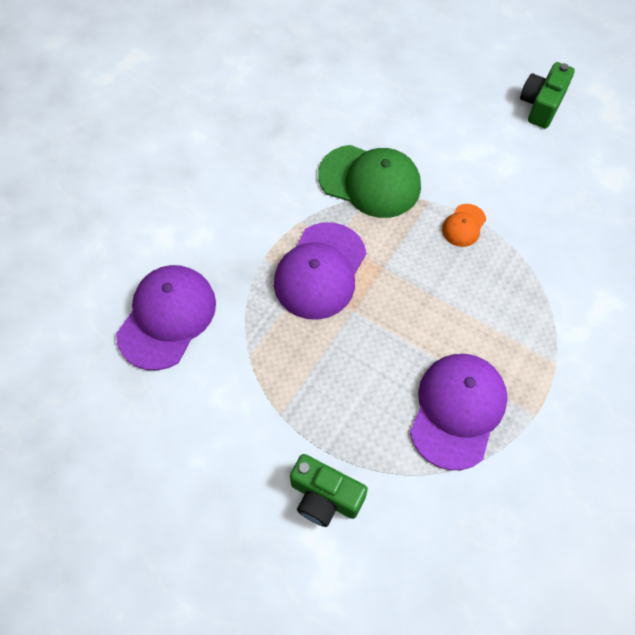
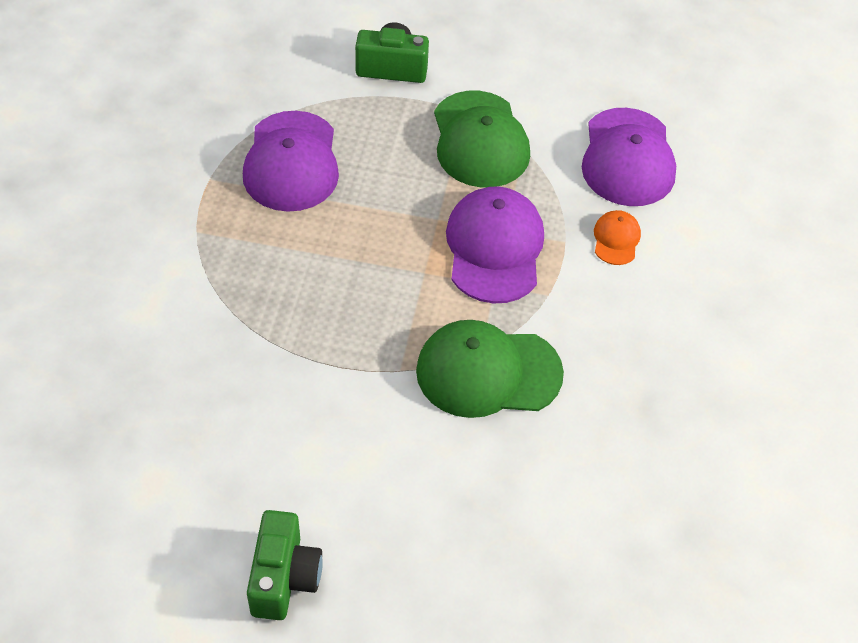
camera: 155 degrees right, 10 degrees down
orange cap [442,204,486,247] -> orange cap moved to [594,210,641,265]
none -> green cap [434,91,530,187]

